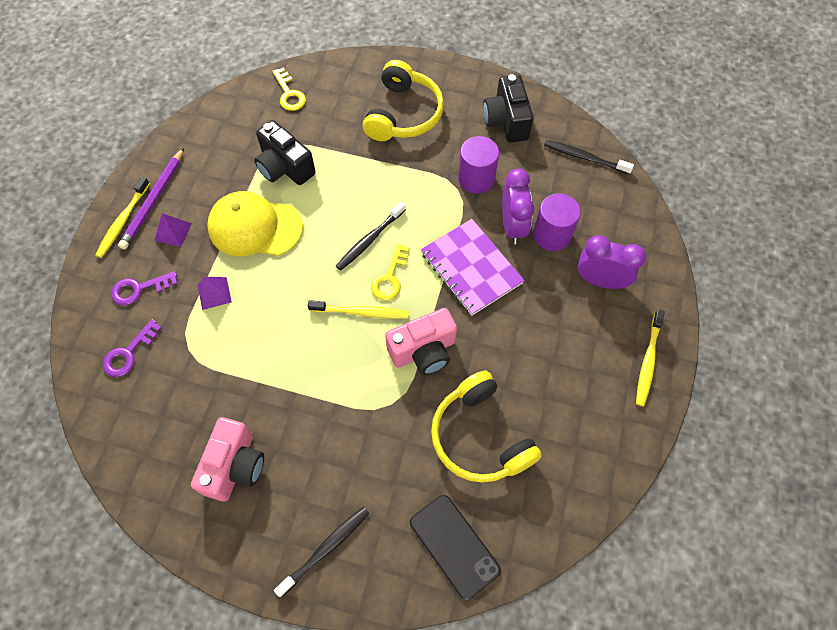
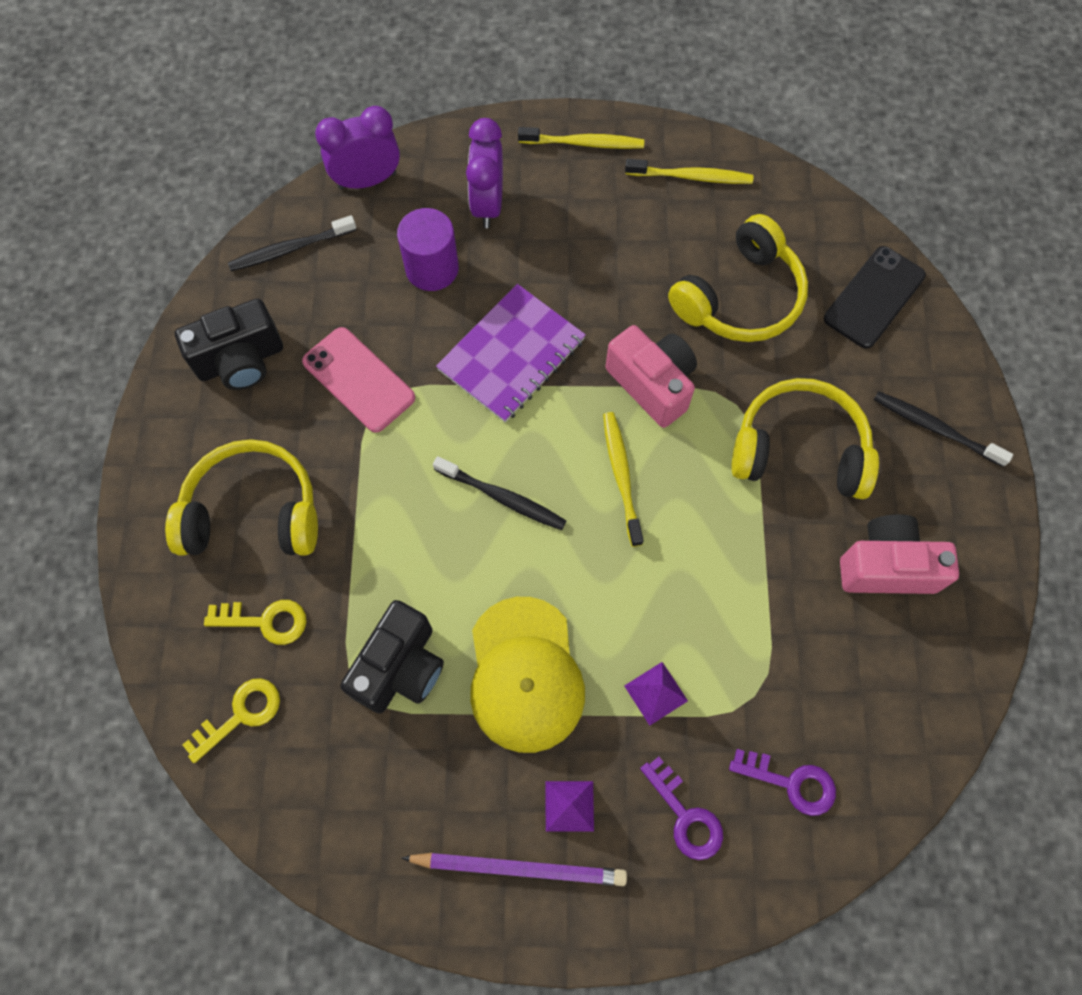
camera: 105 degrees left, 5 degrees up
yellow toothbrush [95,177,150,258] -> yellow toothbrush moved to [625,159,753,184]
yellow key [371,243,409,300] -> yellow key moved to [204,600,306,645]
purple cylinder [458,136,499,194] -> pink phone [302,327,415,433]
purple clock [502,169,534,245] -> purple clock moved to [315,106,400,190]
black toothbrush [544,140,634,174] -> black toothbrush turned 60 degrees clockwise [228,215,356,271]
none -> yellow headphones [731,378,879,499]

